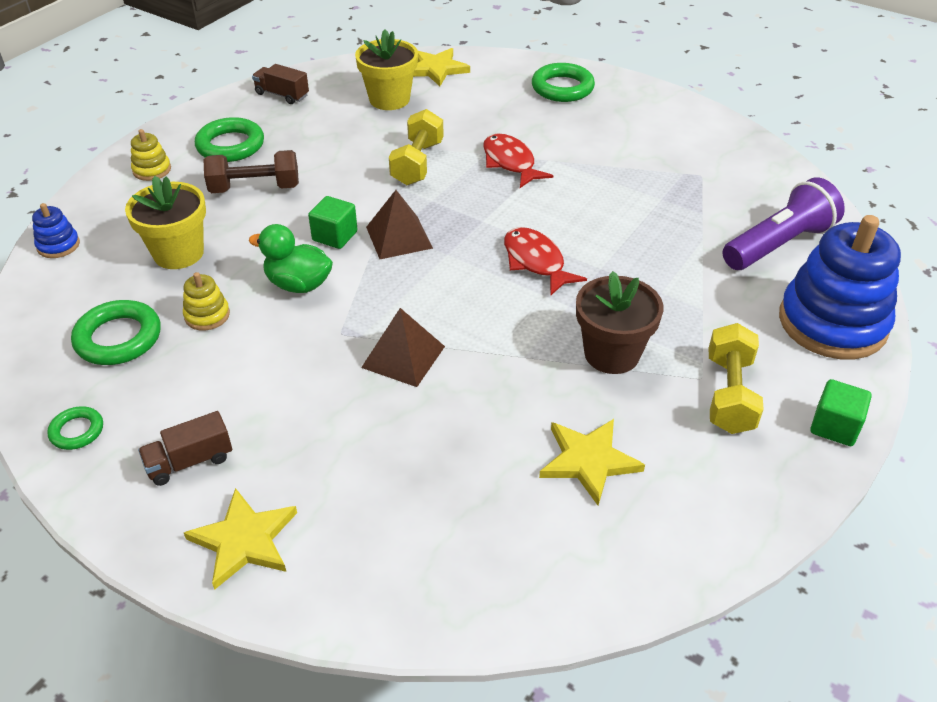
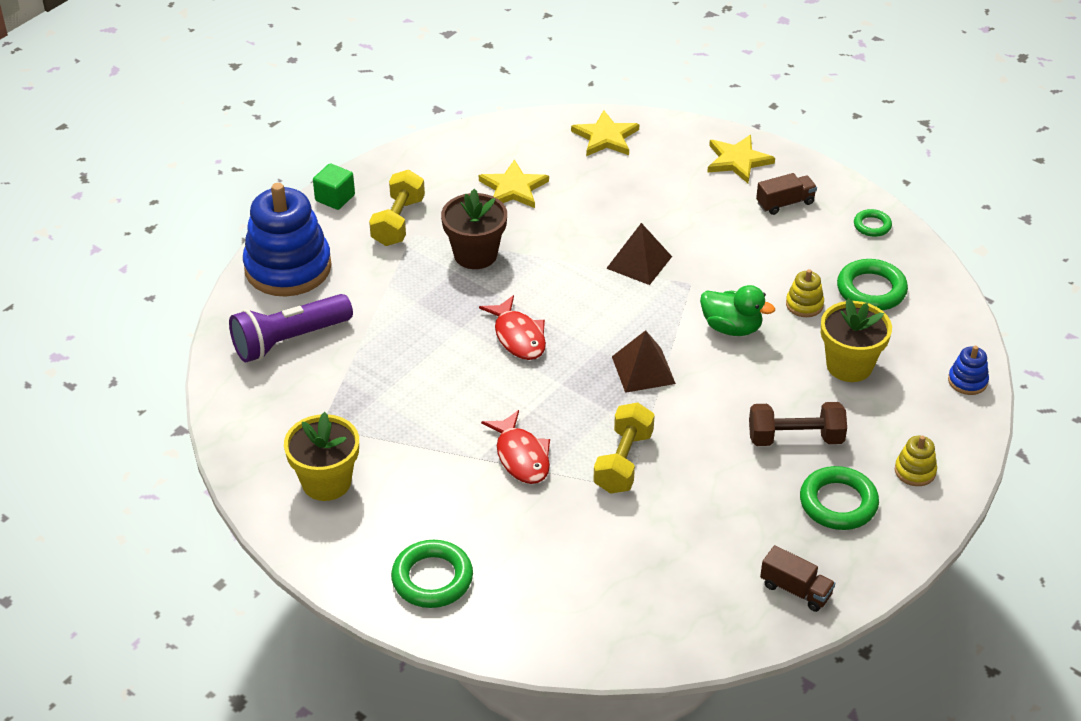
camera: 175 degrees left, 0 degrees up
green cube [308,196,357,249] -> none
yellow flower pot [355,29,418,110] -> yellow flower pot moved to [284,412,359,501]
yellow star [413,48,470,86] -> yellow star moved to [571,110,639,156]

